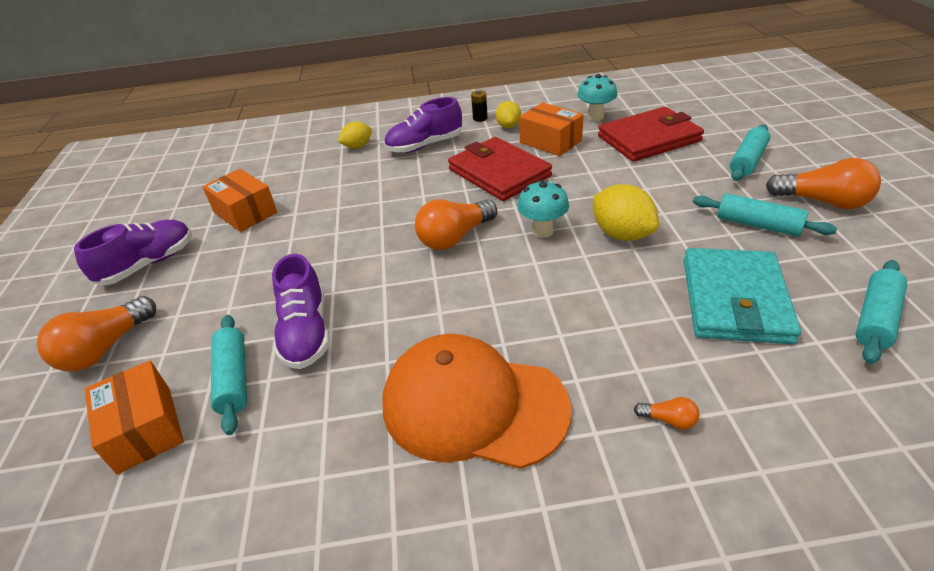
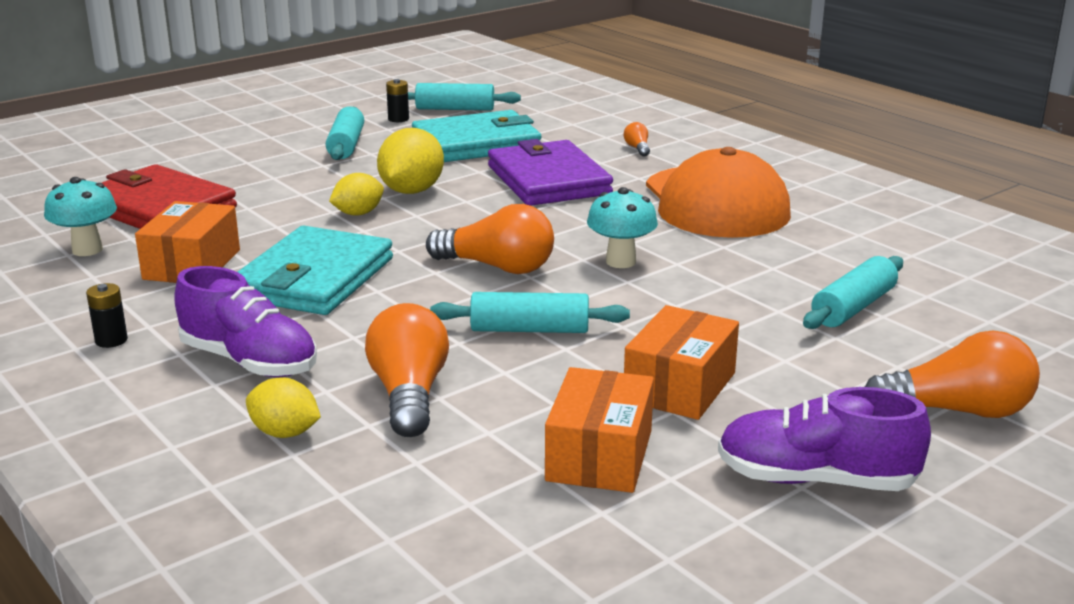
camera: 125 degrees left, 15 degrees down
orange box [85,360,184,474] -> orange box moved to [624,305,739,420]
purple shoe [272,254,330,369] -> none
red wallet [448,137,552,201] -> turquoise wallet [238,226,393,315]
yellow lemon [496,101,521,128] -> yellow lemon moved to [329,173,384,216]
turquoise mushroom [517,180,569,238] -> turquoise mushroom moved to [587,187,658,268]
turquoise rolling pin [730,125,770,181] -> turquoise rolling pin moved to [430,292,630,333]
orange light bulb [766,158,881,209] -> orange light bulb moved to [365,303,449,437]
none -> black battery [386,79,409,122]
none -> purple wallet [488,139,613,206]

